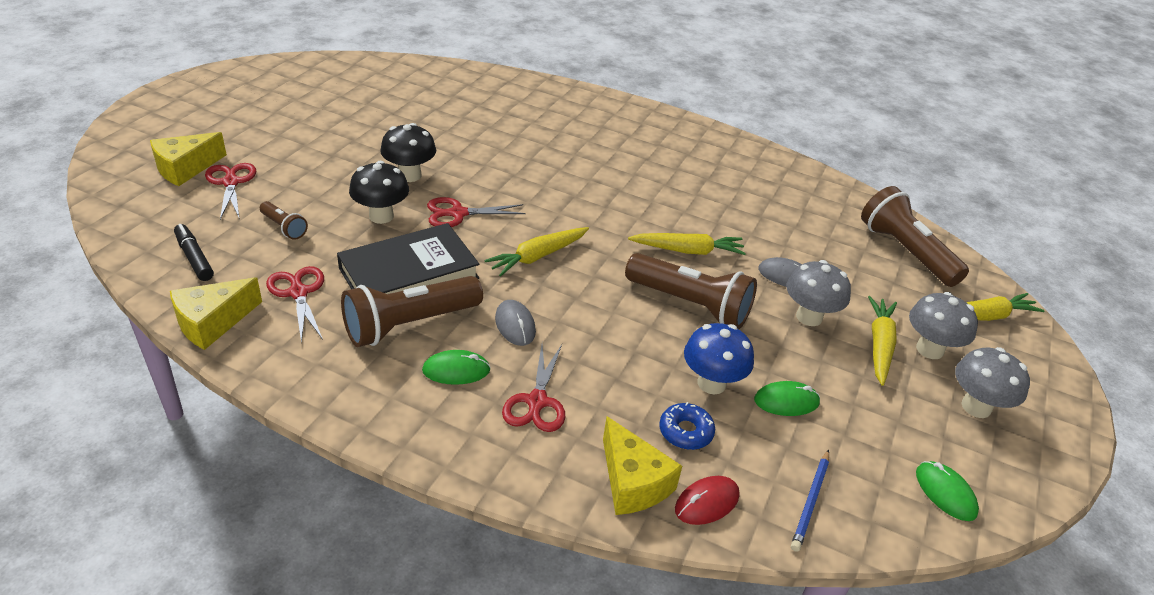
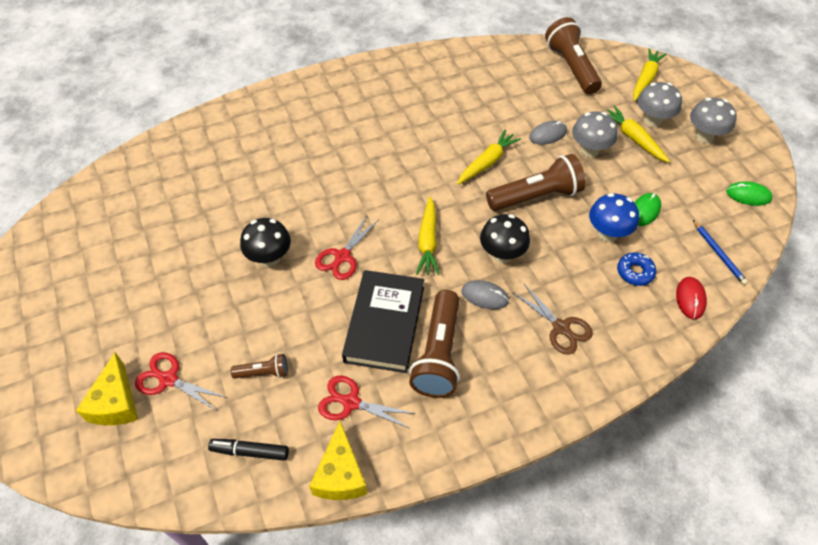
camera: 45 degrees left, 15 degrees up
black mushroom [349,161,409,224] -> black mushroom moved to [480,214,530,263]
green mouse [422,350,490,385] -> none
red scissors [502,344,565,432] -> brown scissors [512,283,593,355]
yellow cheese [603,416,682,515] -> none
brown flashlight [861,186,969,287] -> brown flashlight turned 60 degrees clockwise [545,17,602,94]

